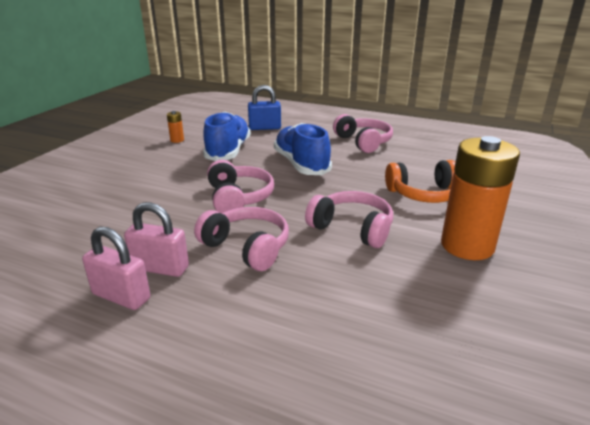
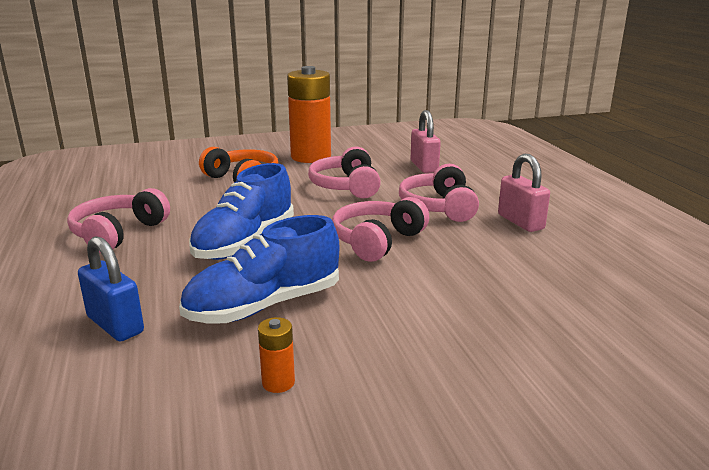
camera: 130 degrees left, 5 degrees down
pink padlock [82,226,151,310] -> pink padlock moved to [411,110,441,173]

